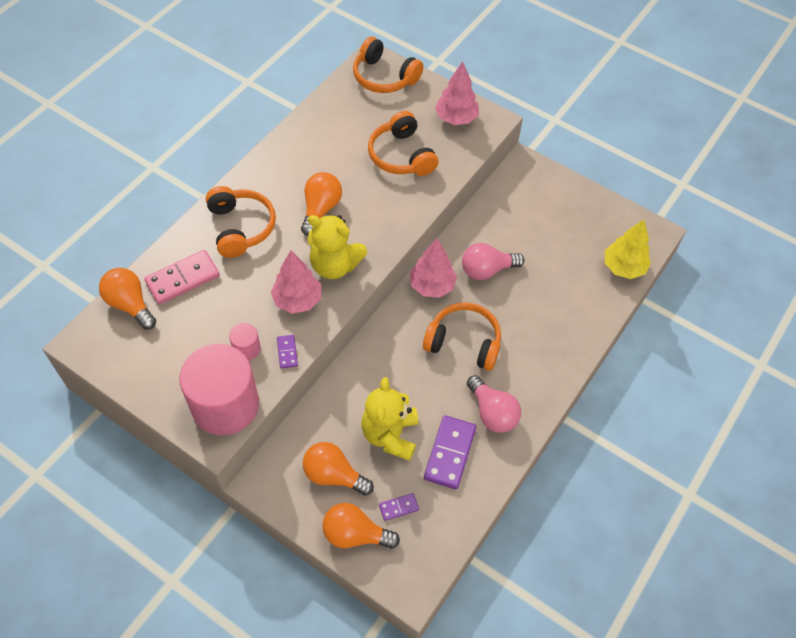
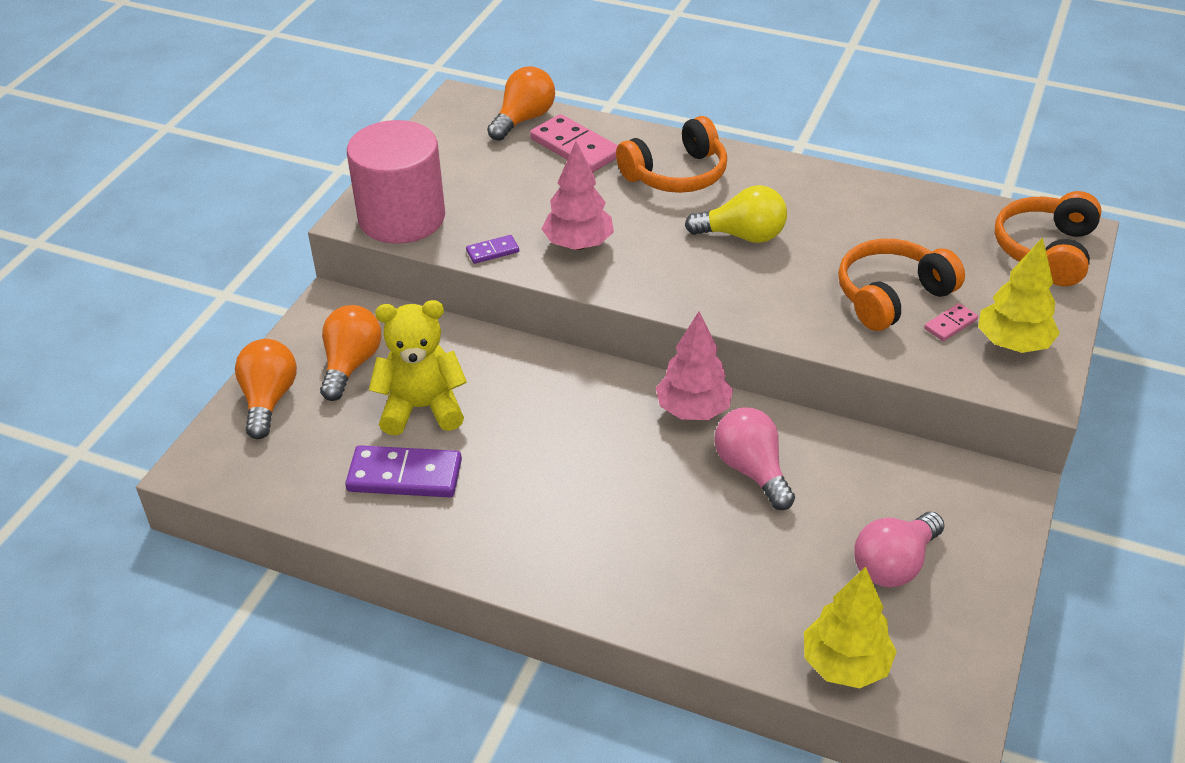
camera: 80 degrees right, 15 degrees down
pink cylinder [229,323,261,360] -> none
orange light bulb [301,172,342,236] -> yellow light bulb [685,185,787,243]
yellow teddy bear [307,215,367,279] -> none
purple domino [379,493,419,521] -> none
orange headphones [423,302,501,371] -> none
pink tree [435,61,479,125] -> yellow tree [978,237,1060,353]
pink light bulb [467,375,521,433] -> pink light bulb moved to [854,512,945,587]
none -> pink domino [924,303,978,341]

